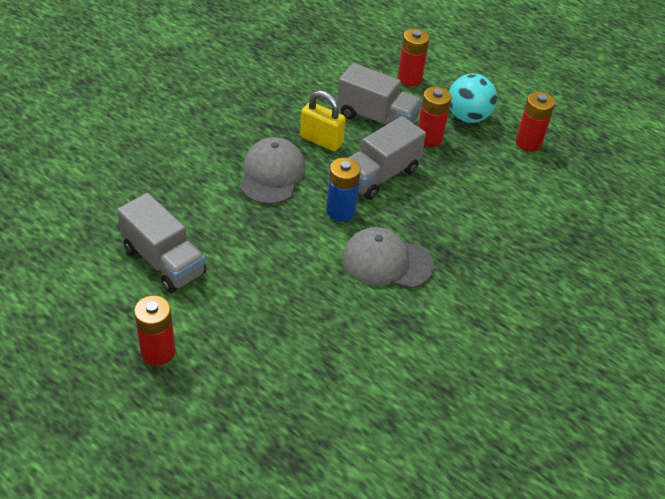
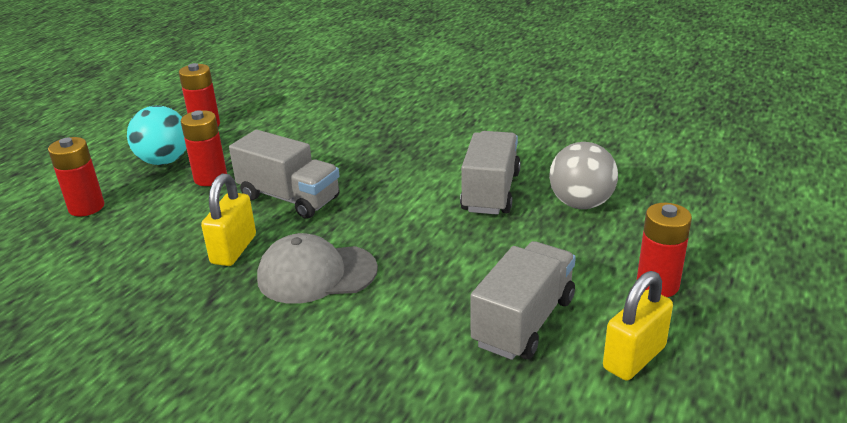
camera: 100 degrees left, 15 degrees down
blue battery [326,158,361,222] -> none
grey truck [337,63,422,125] -> grey truck moved to [460,131,521,215]
grey cap [342,227,434,288] -> none
none -> grey ball [549,142,618,209]
none -> yellow padlock [603,271,673,381]

